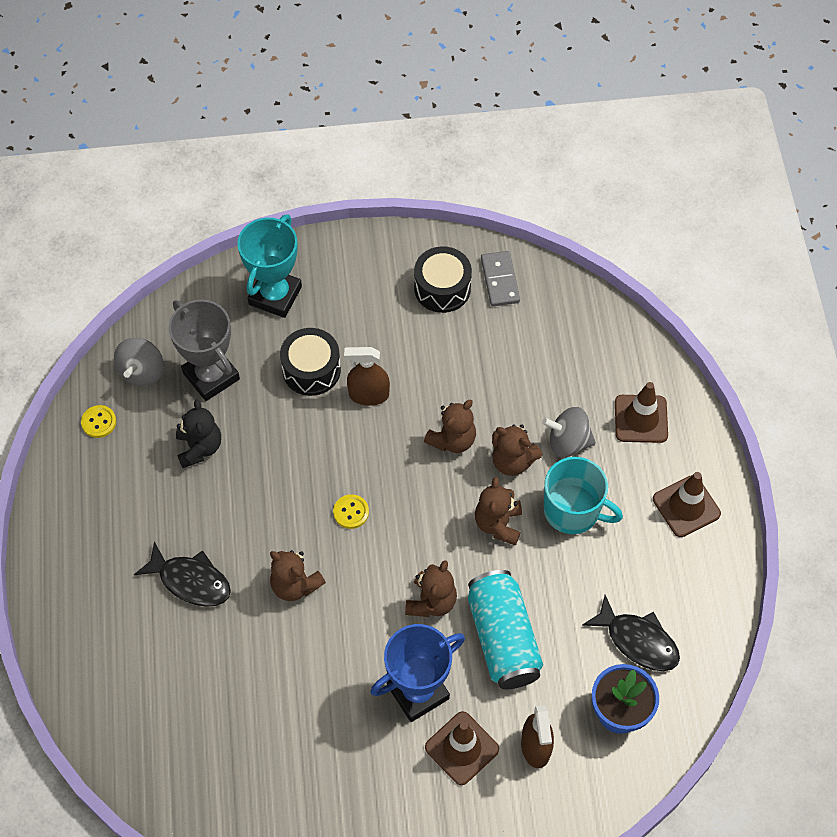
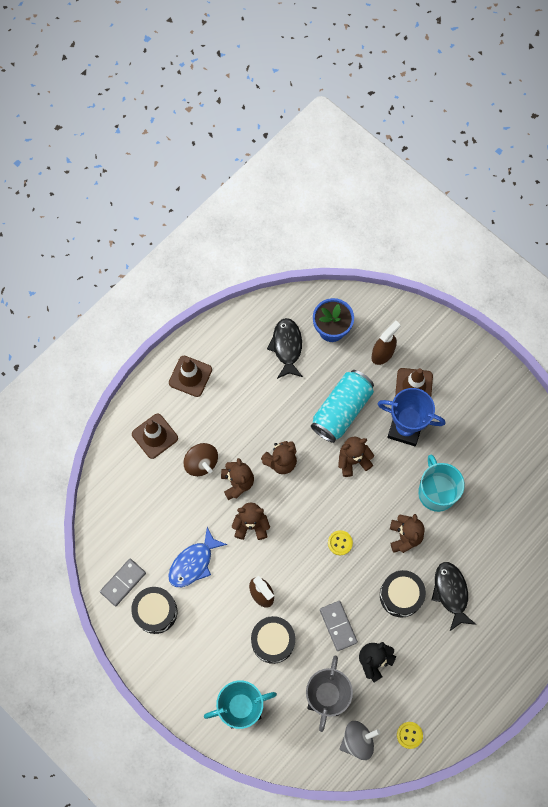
camera: 130 degrees left, 10 degrees up
grey spinning top [542,407,596,457] -> brown spinning top [183,443,218,476]
turquoise mug [544,457,623,534] -> turquoise mug moved to [418,454,465,512]
none -> blue fish [168,527,227,587]
none -> grey domino [320,601,358,651]
none -> black drum [380,570,426,618]

